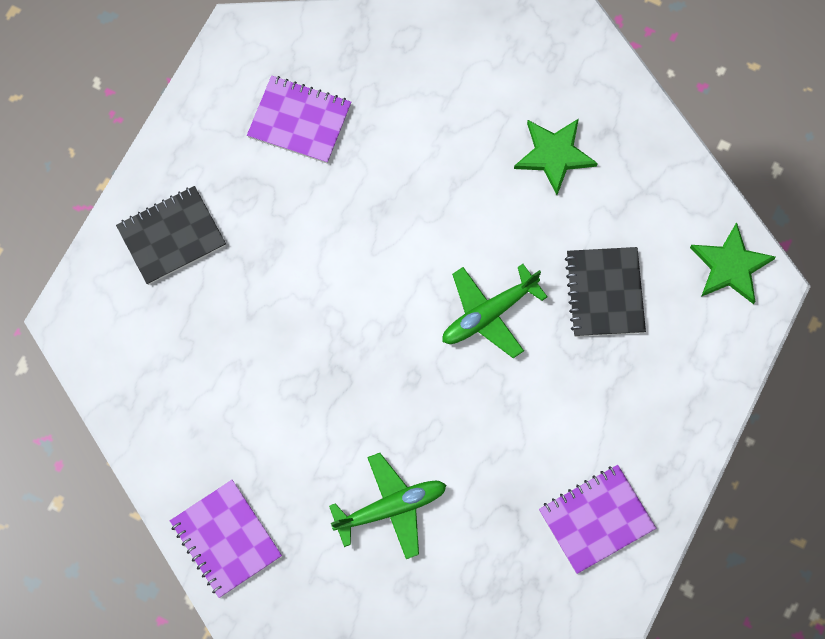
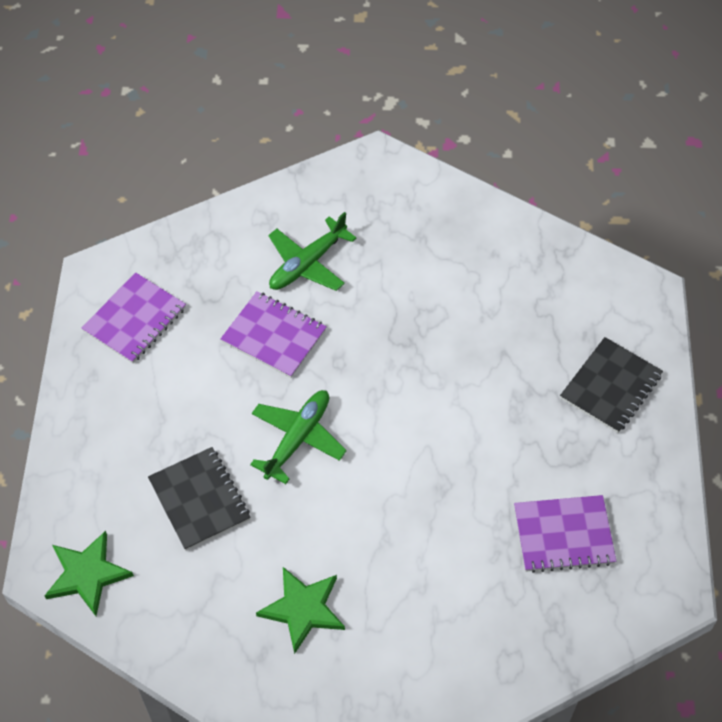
camera: 155 degrees right, 15 degrees down
purple notebook [170,480,282,598] -> purple notebook moved to [220,291,327,378]

